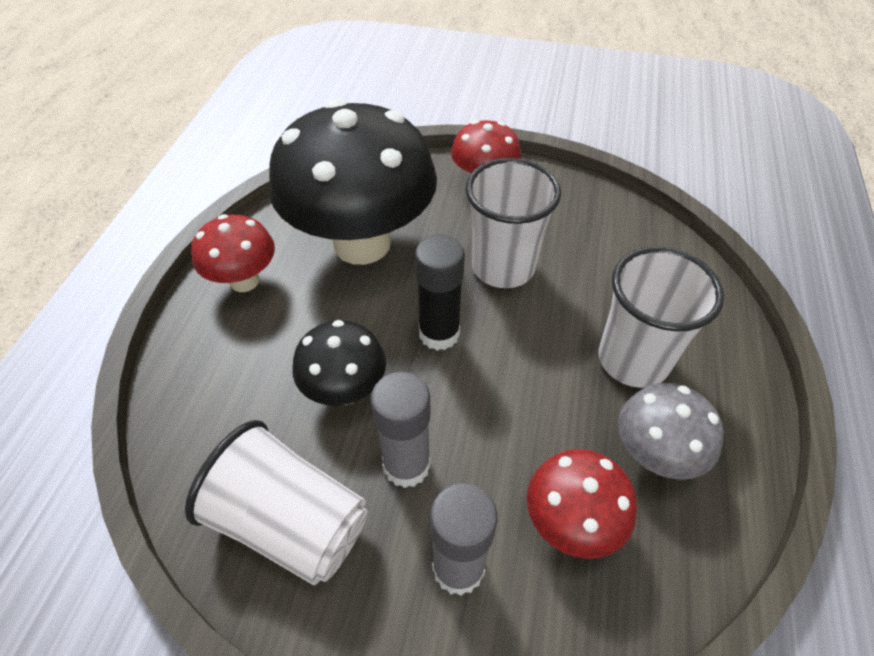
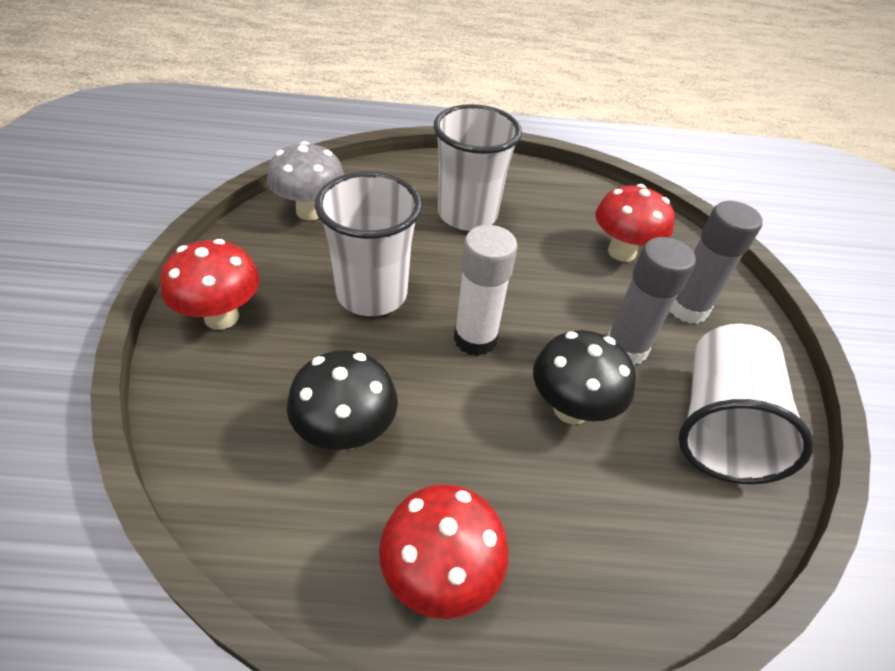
camera: 105 degrees left, 5 degrees down
black mushroom [269,99,437,265] -> black mushroom [287,350,398,450], size x0.49
black glue stick [415,234,465,351] -> white glue stick [454,225,518,356]
grey mushroom [618,383,724,480] -> grey mushroom moved to [267,141,344,220]

